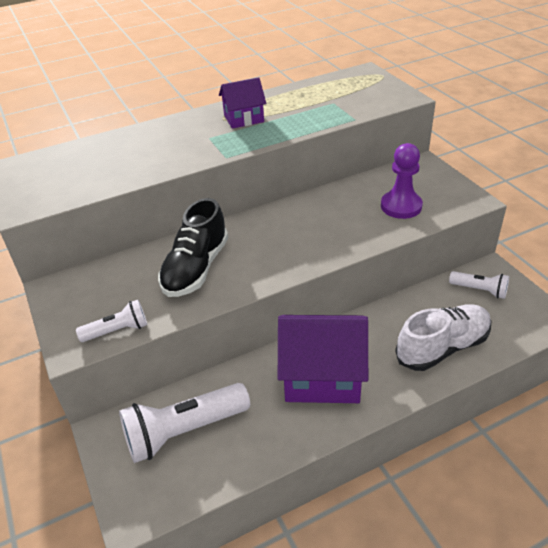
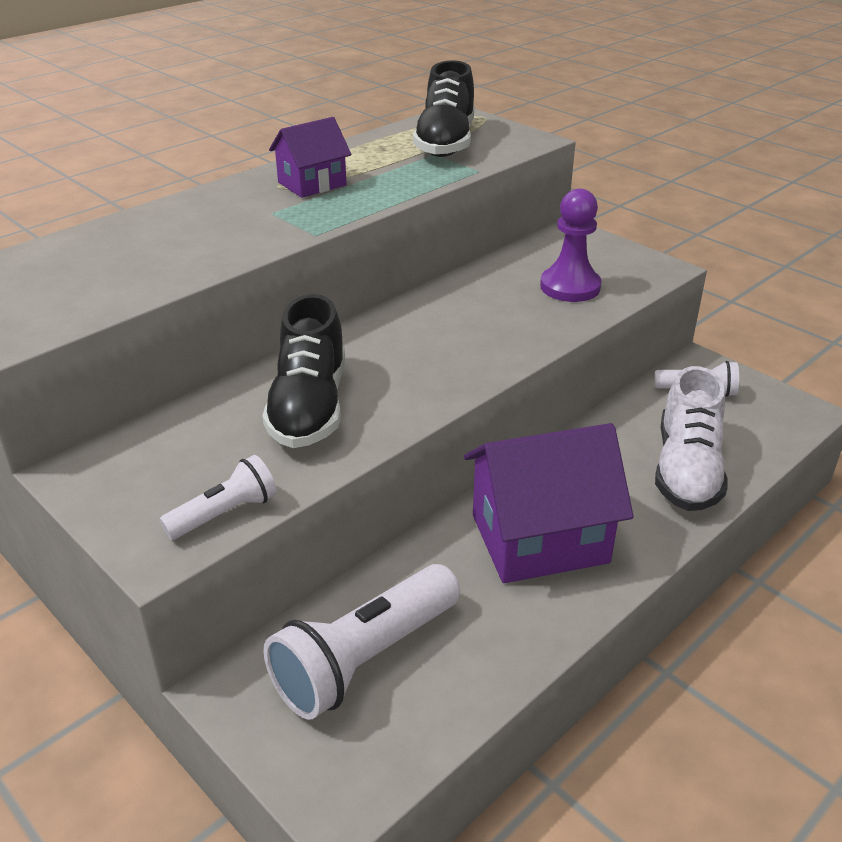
camera: 20 degrees left, 5 degrees down
white shoe [395,304,491,371] -> white shoe turned 150 degrees clockwise [655,366,728,511]
none -> black shoe [413,60,474,157]

